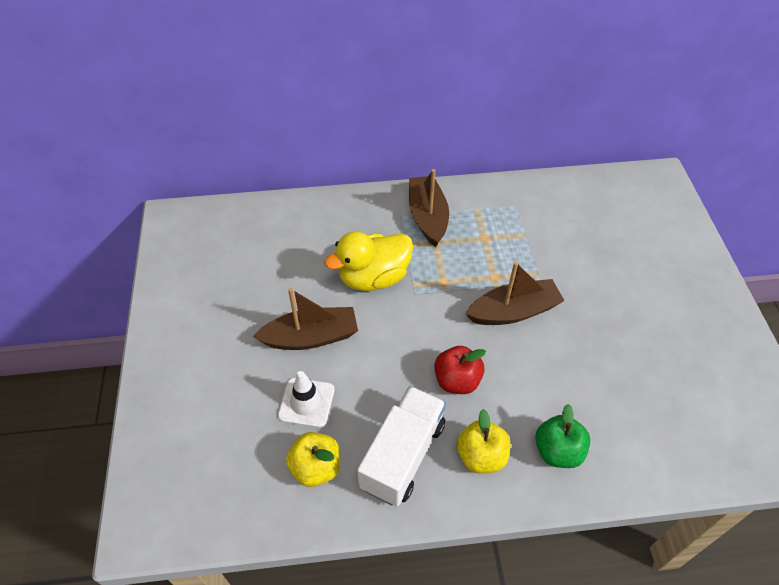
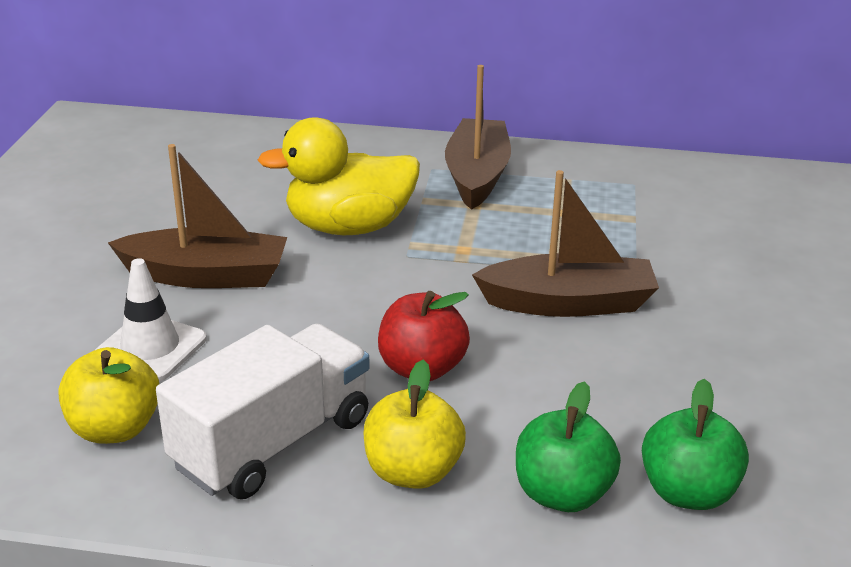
camera: 15 degrees right, 20 degrees down
none -> green apple [642,379,749,510]

